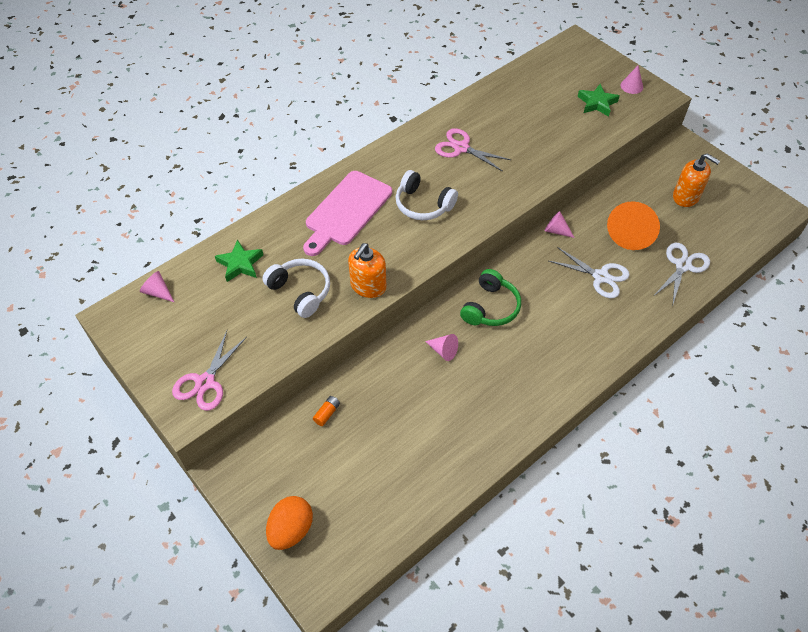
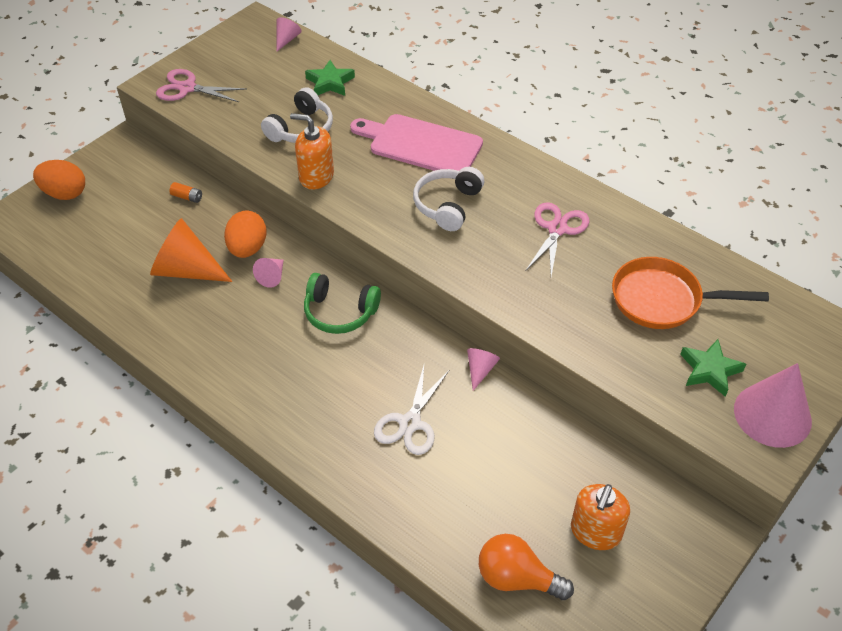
camera: 80 degrees right, 5 degrees down
orange cone [607,201,660,250] -> orange cone moved to [150,218,233,282]
pink cone [620,66,643,94] -> pink cone [734,363,812,448], size x2.03
white scissors [654,243,710,304] -> none
none -> orange egg [224,210,267,258]
none -> orange light bulb [479,534,574,600]
none -> orange pan [612,257,769,329]

